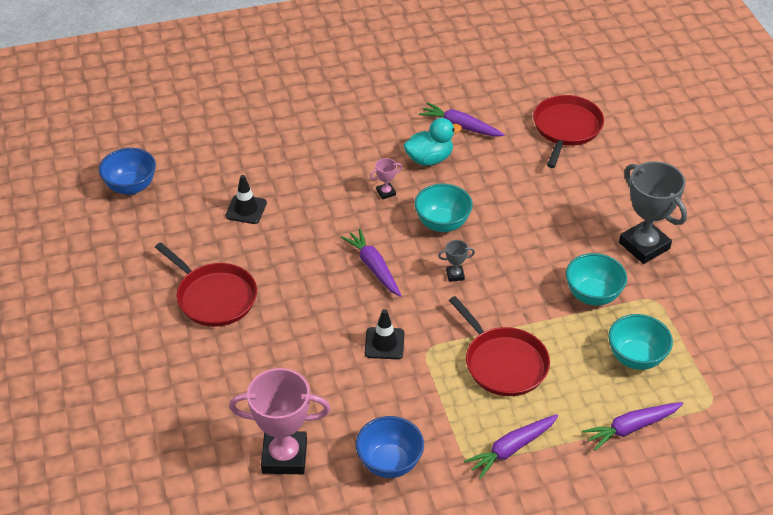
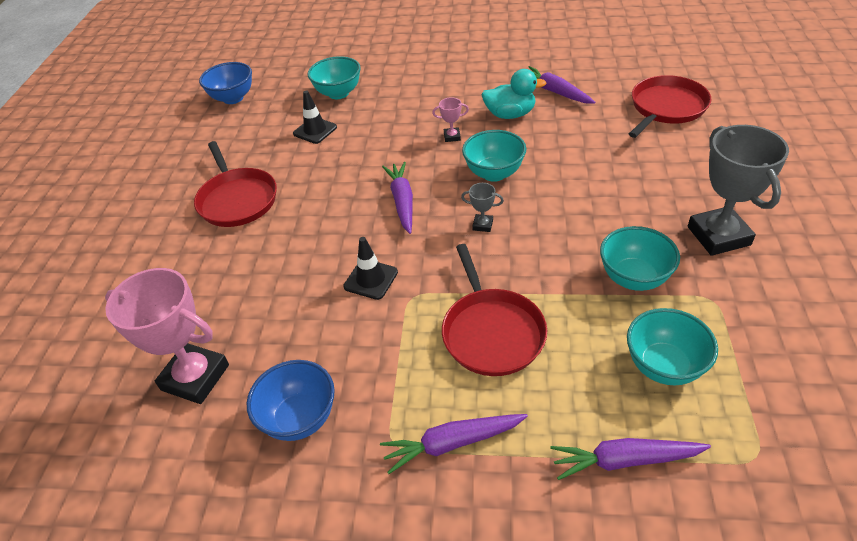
camera: 25 degrees right, 0 degrees up
none -> turquoise bowl [308,56,361,99]

